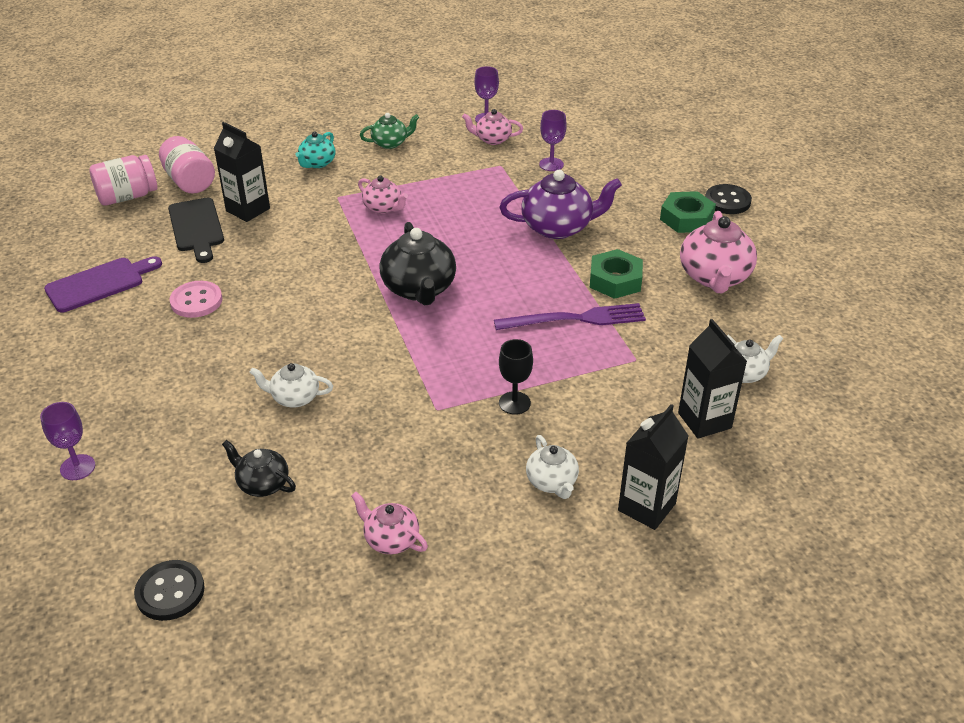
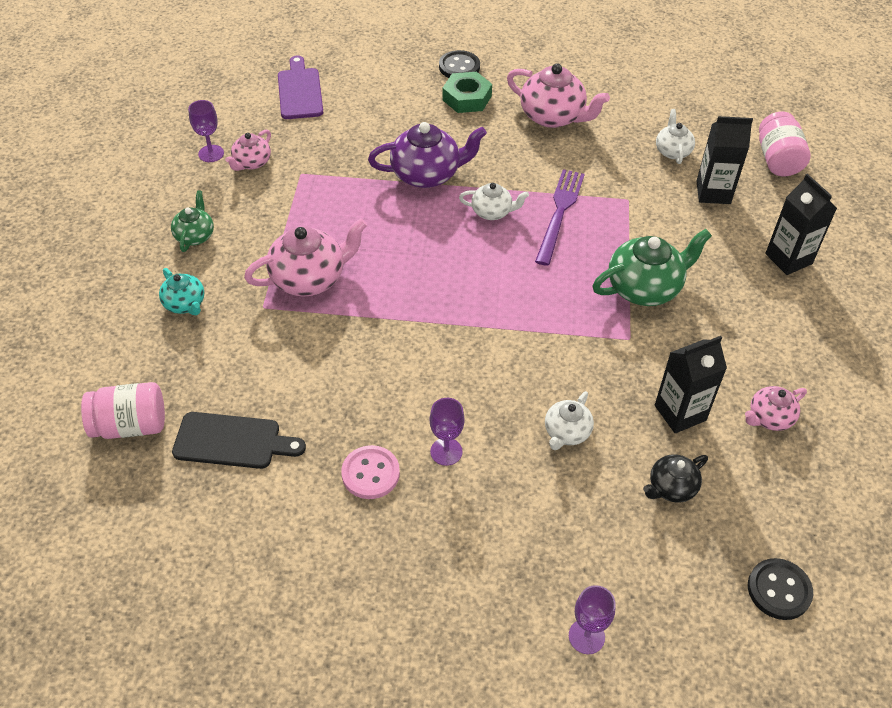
camera: 65 degrees left, 10 degrees up
purple cutting board [44,256,162,312] -> purple cutting board moved to [278,55,323,119]
pink jar [89,155,158,206] -> pink jar moved to [759,111,811,176]
black carton [214,122,270,222] -> black carton moved to [655,336,727,433]
pink teapot [358,175,408,214] -> pink teapot [244,219,367,296], size x1.75
black teapot [380,222,456,305] -> none
purple teapot [499,170,622,239] -> purple teapot turned 60 degrees clockwise [368,122,487,188]
black goblet [499,339,533,415] -> green teapot [592,229,712,306]
white teapot [526,435,579,499] -> white teapot moved to [459,183,529,220]
purple goblet [539,110,567,171] -> purple goblet moved to [430,398,465,466]
green nut [590,249,643,299] -> none

